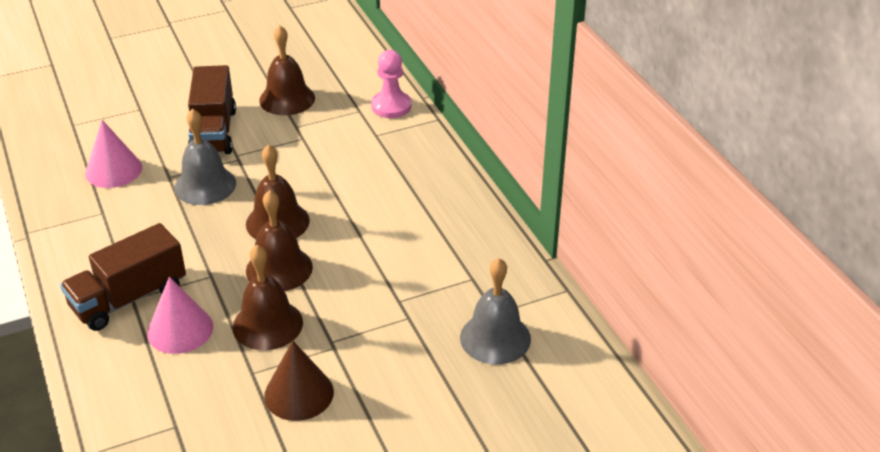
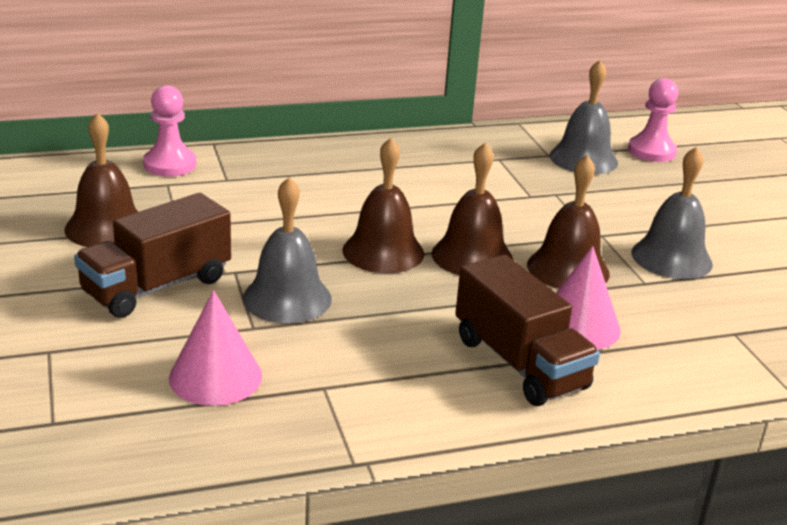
camera: 85 degrees left, 10 degrees down
brown truck [188,65,236,154] -> brown truck turned 135 degrees clockwise [74,193,231,318]
brown cone [264,340,334,421] -> grey bell [632,146,713,279]
none -> pink pawn [628,78,678,162]

